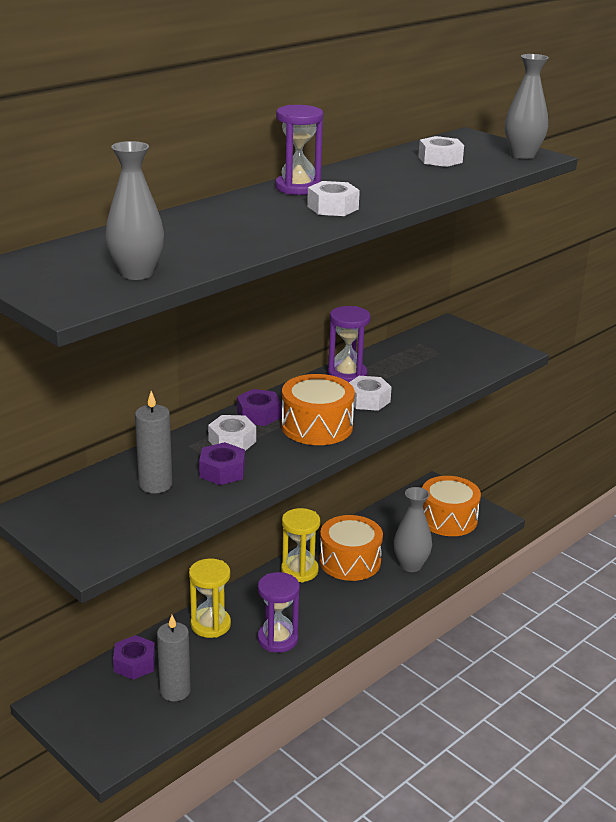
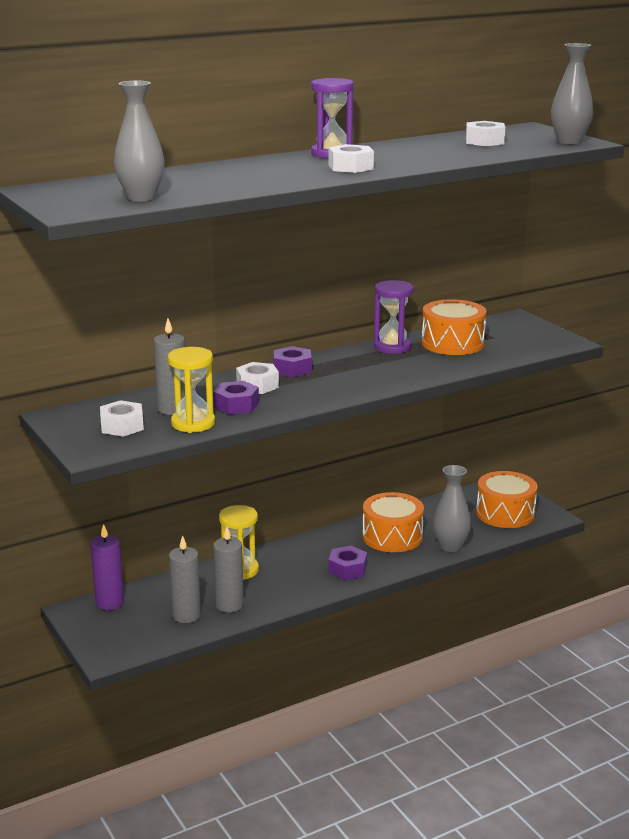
camera: 15 degrees right, 5 degrees down
purple nut [113,635,155,680] -> purple nut moved to [328,546,367,580]
purple hourglass [258,572,300,653] -> none
orange drum [281,374,355,445] -> orange drum moved to [421,299,487,355]
yellow hourglass [281,508,320,582] -> yellow hourglass moved to [168,347,215,433]
white nut [349,376,392,411] -> white nut moved to [100,400,144,437]
none -> purple candle [91,524,124,610]
none -> grey candle [213,527,244,613]

